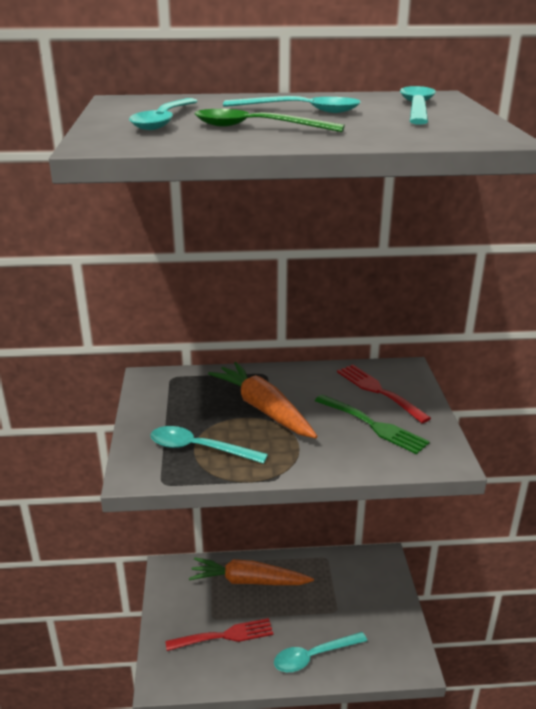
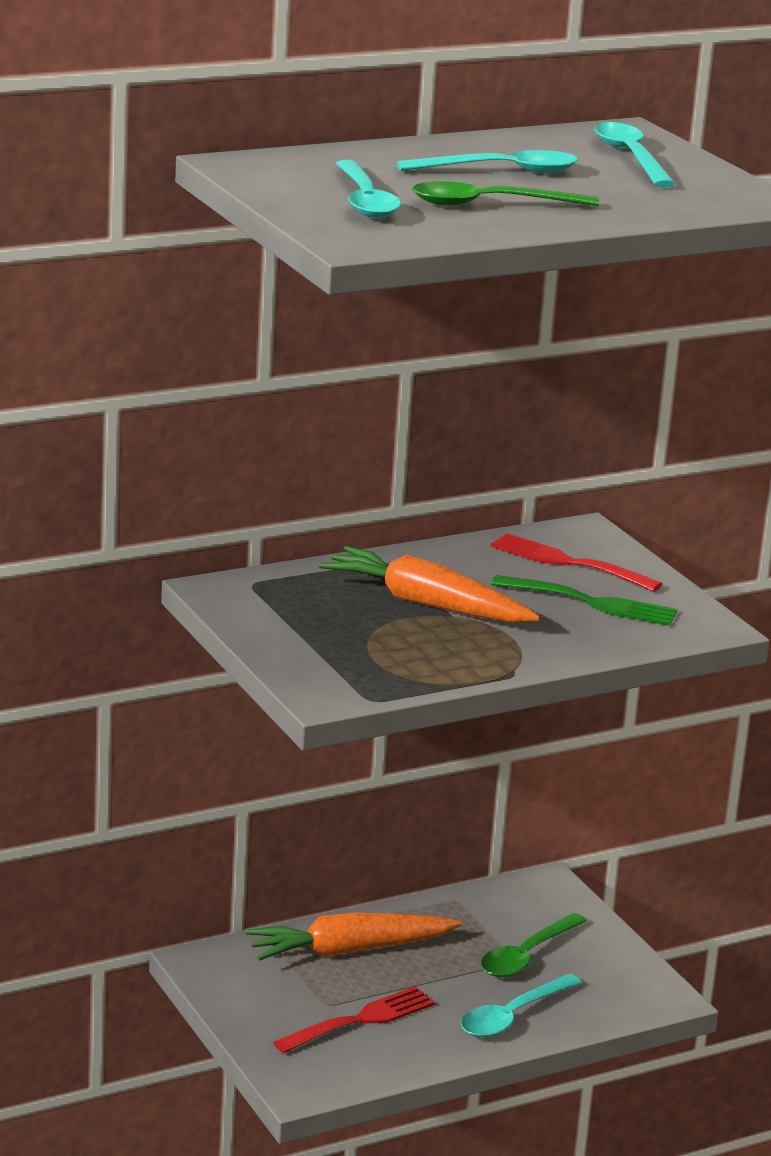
camera: 25 degrees left, 5 degrees down
turquoise spoon [150,426,268,464] -> none
none -> green spoon [481,913,587,977]

